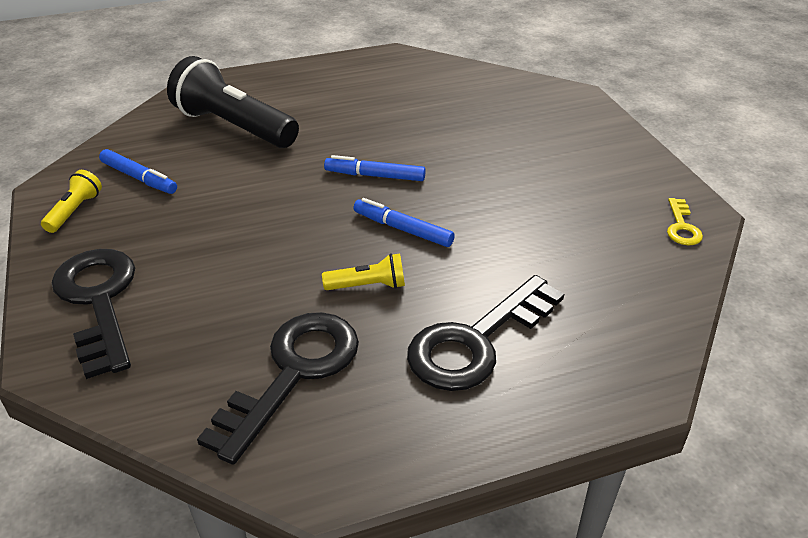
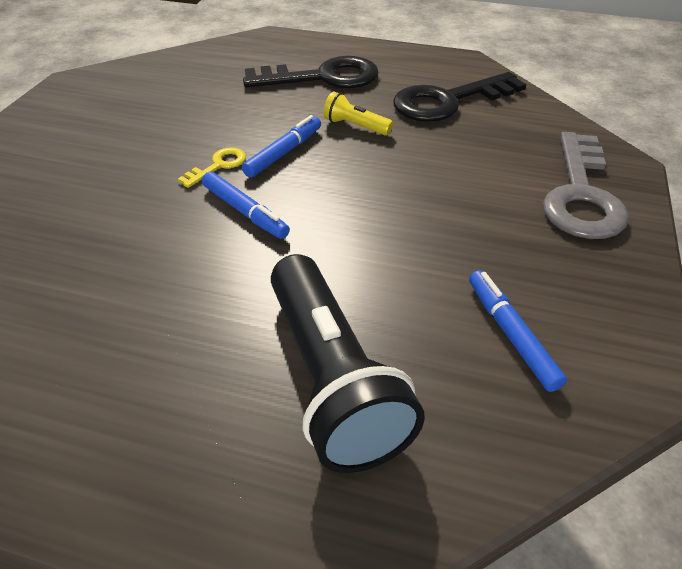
camera: 145 degrees left, 5 degrees up
yellow flashlight [41,170,102,233] -> none
black key [52,249,135,379] -> grey key [543,132,629,239]
blue marker [353,198,455,247] -> blue marker turned 120 degrees counterclockwise [242,115,321,178]
yellow key [667,198,703,245] -> yellow key moved to [178,147,246,188]

